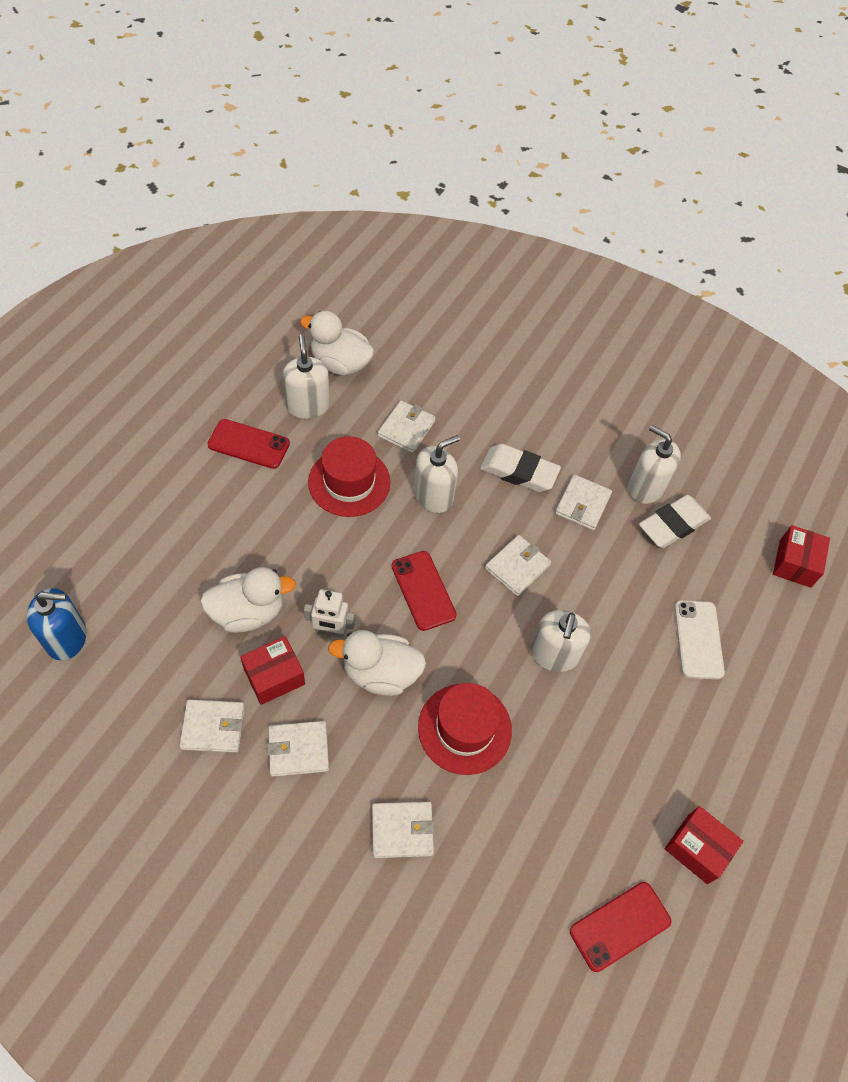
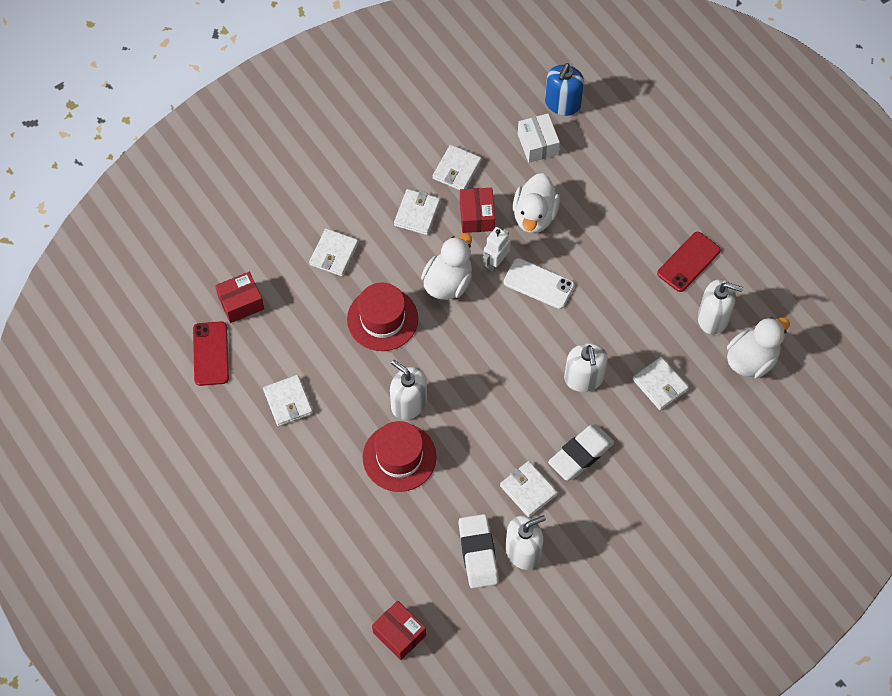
camera: 120 degrees right, 5 degrees up
red hat [308,436,391,517] -> red hat moved to [363,421,437,492]
red phone [391,551,457,631] -> none
white wallet [485,535,551,596] -> white wallet moved to [263,375,313,426]
red box [665,806,743,884] -> red box moved to [215,272,264,323]
white phone [674,600,725,679] -> white phone moved to [504,258,575,309]
none -> white box [518,114,560,163]

